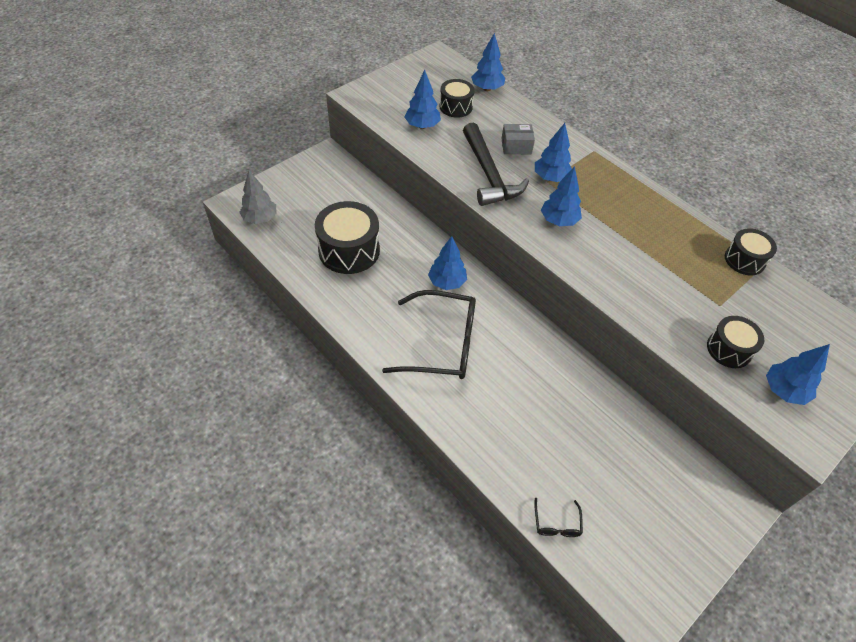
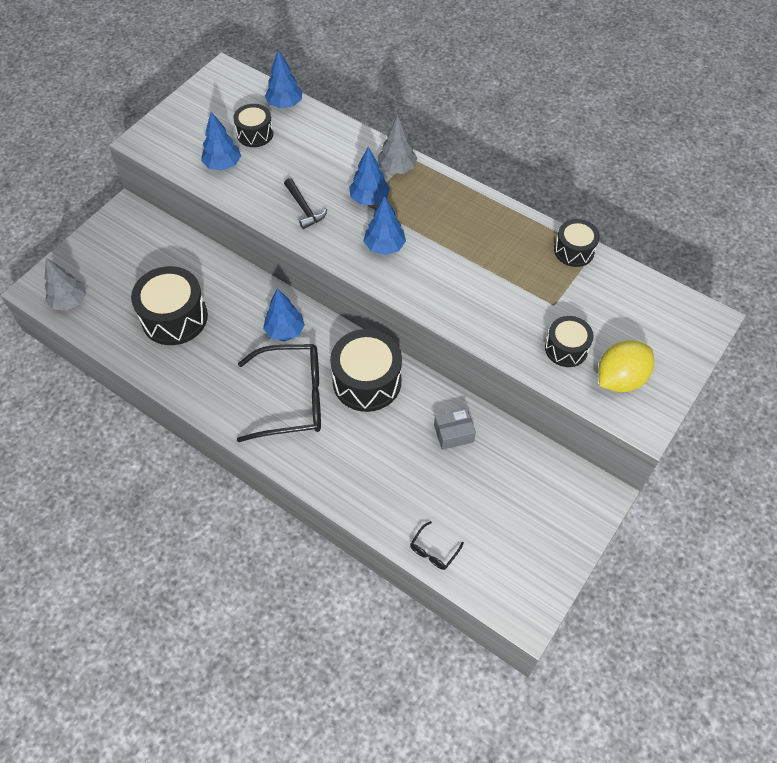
camera: 10 degrees left, 5 degrees up
black hammer [463,122,529,206] -> black hammer [284,178,327,229], size x0.54
grey box [501,124,535,154] -> grey box moved to [434,408,476,450]
black glasses [534,498,583,537] -> black glasses turned 45 degrees clockwise [410,521,464,570]
blue tree [766,344,830,405] -> yellow lemon [598,340,654,393]
none -> black drum [330,329,402,412]
none -> grey tree [377,115,417,174]

